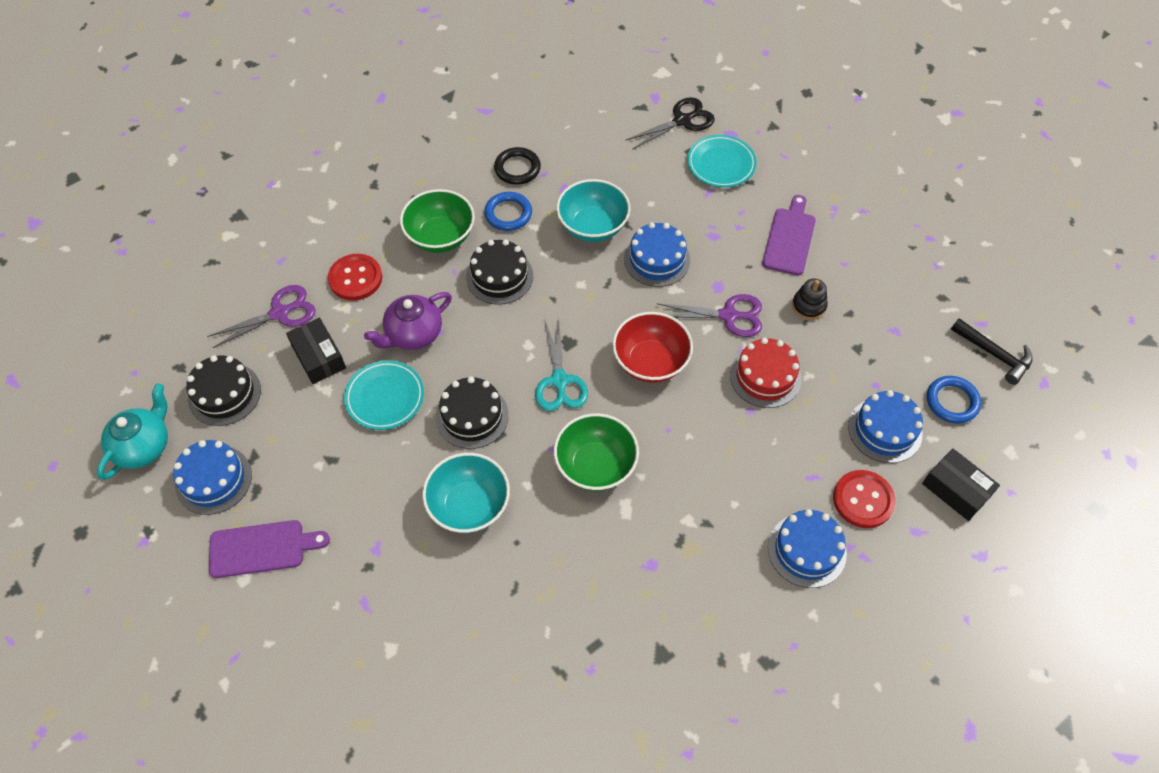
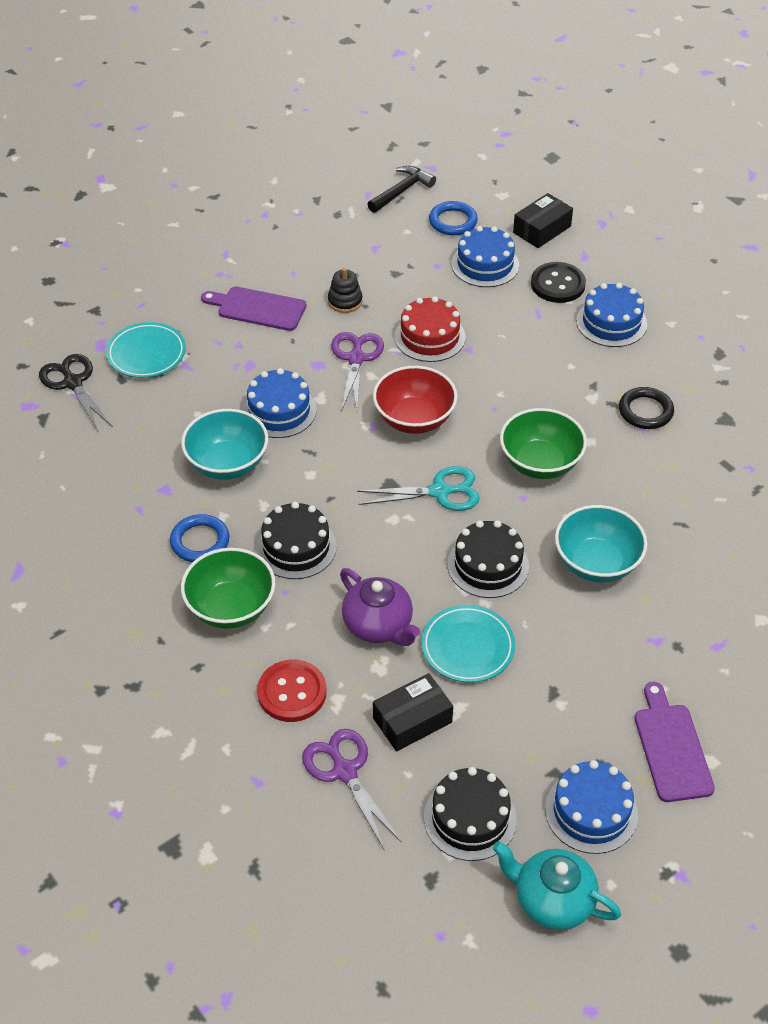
camera: 90 degrees left, 10 degrees down
black ring [494,147,541,185] -> black ring moved to [619,387,674,429]
red button [833,470,896,528] -> black button [531,262,586,303]

